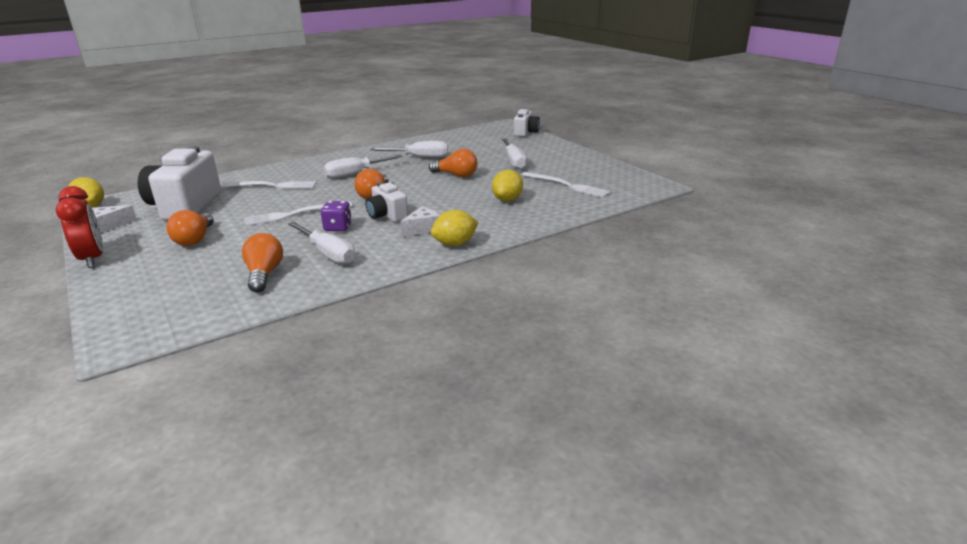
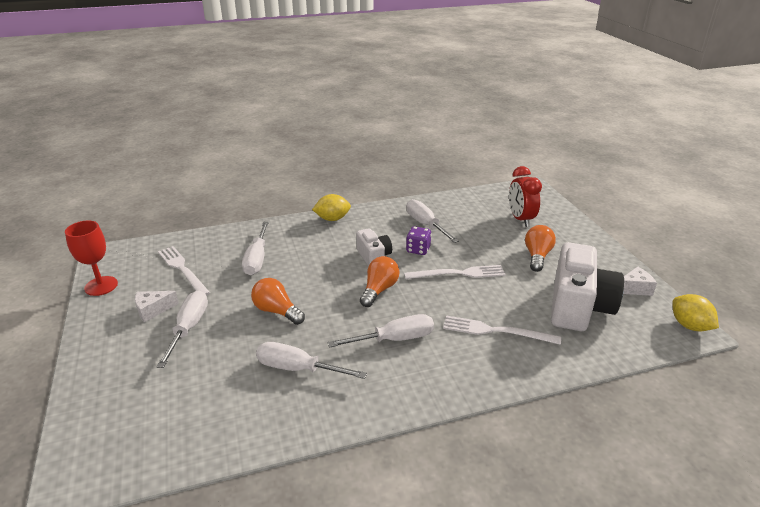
camera: 165 degrees left, 5 degrees up
red clock [56,186,103,268] -> red clock moved to [509,166,542,227]
orange light bulb [242,233,283,292] -> none
white cheese [401,206,440,237] -> white cheese moved to [135,291,179,322]
yellow lemon [492,170,523,201] -> white screwdriver [242,222,269,275]
white camera [514,109,540,137] -> none
none -> red goblet [65,221,118,296]

